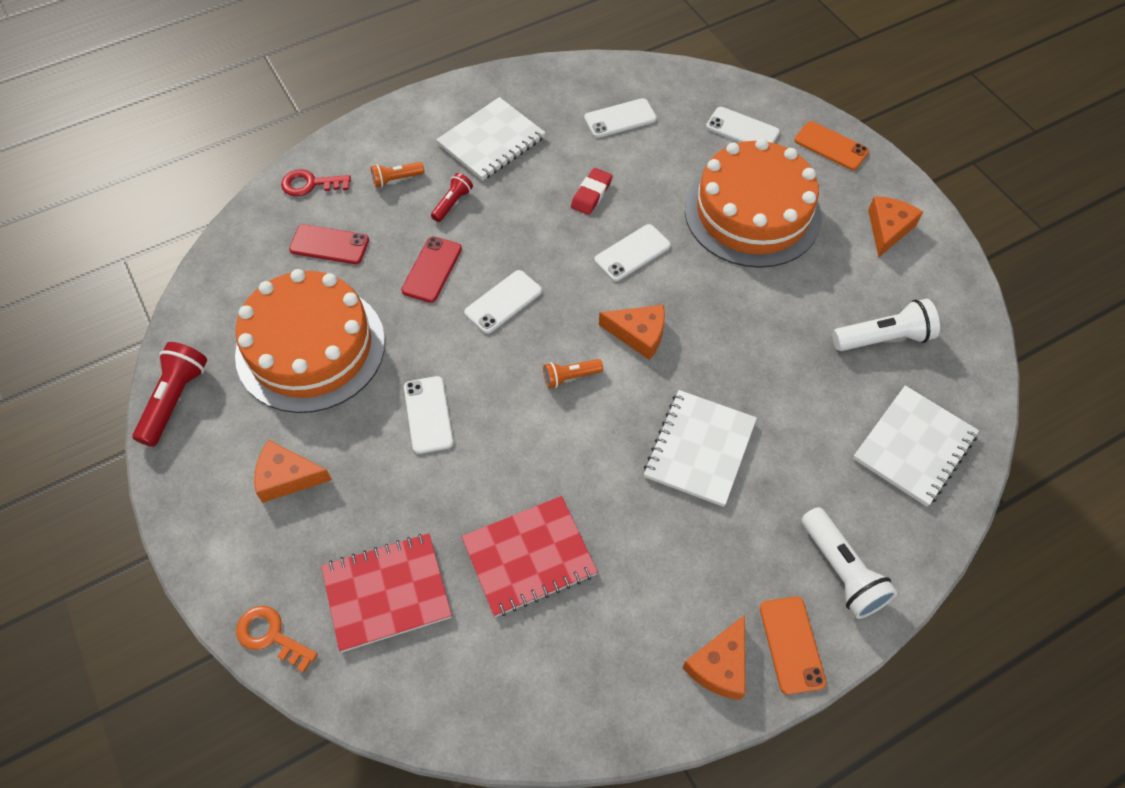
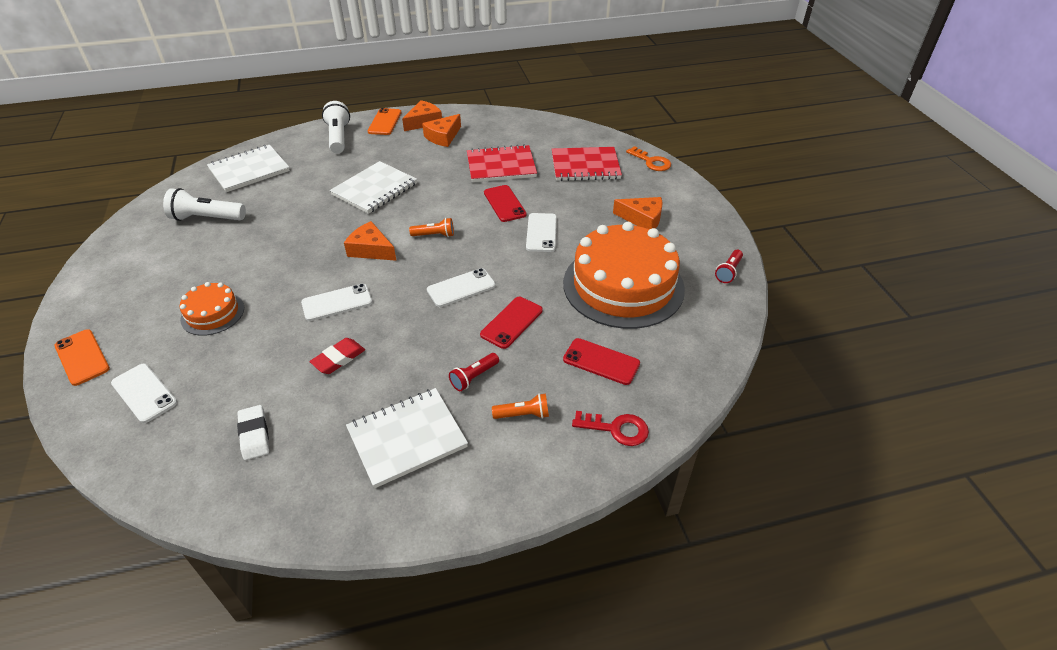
camera: 165 degrees left, 15 degrees down
red flashlight [132,342,207,447] -> red flashlight [715,250,743,283], size x0.58
white phone [584,98,657,138] -> white eraser [237,405,269,460]
orange cake [685,138,822,268] -> orange cake [180,282,244,336], size x0.48
orange cheese [868,196,923,257] -> orange cheese moved to [422,114,461,147]
none -> red phone [484,185,527,222]

